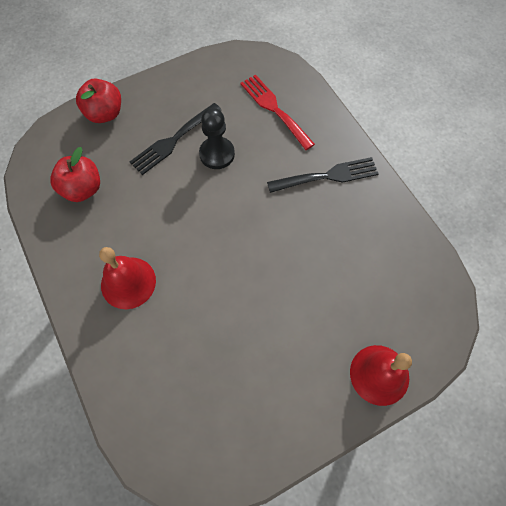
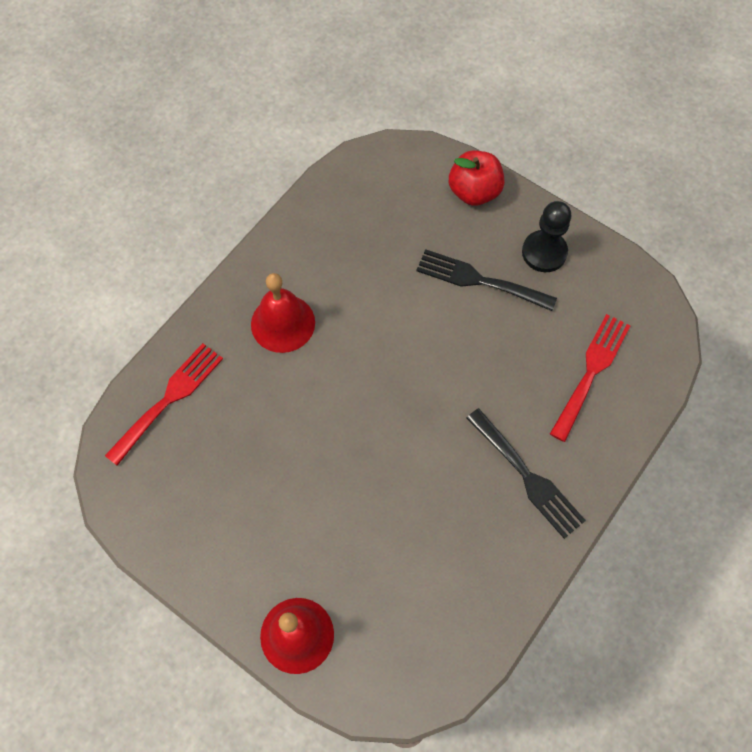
camera: 65 degrees right, 0 degrees up
red apple [50,147,100,202] -> none
black pawn [199,108,235,169] -> black pawn moved to [522,201,571,272]
none -> red fork [105,343,223,466]

